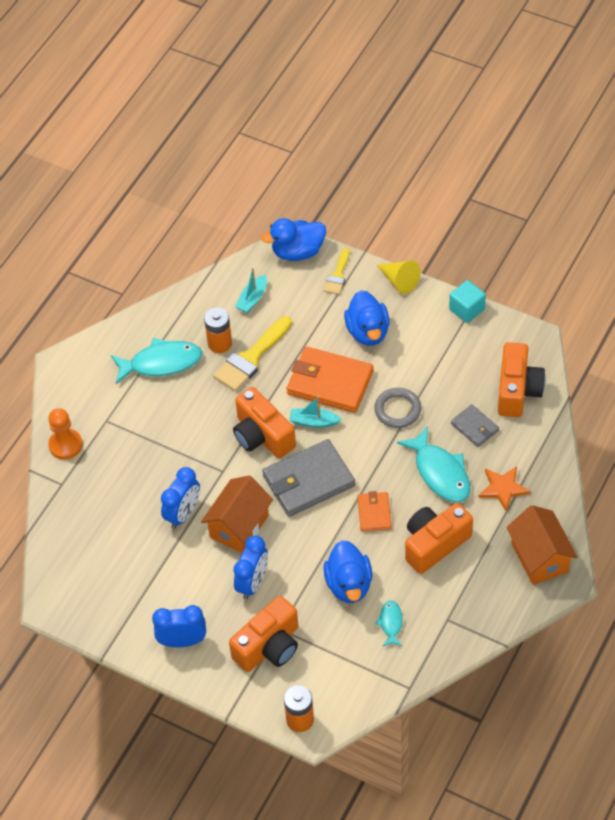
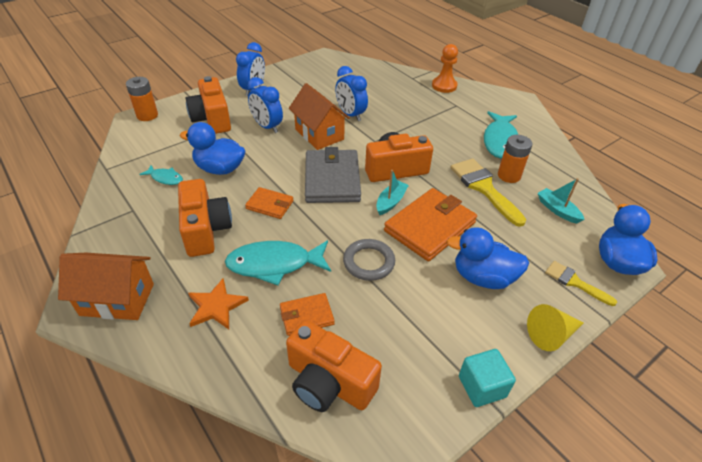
camera: 110 degrees right, 10 degrees down
grey wallet [451,404,499,447] -> orange wallet [280,293,335,336]

